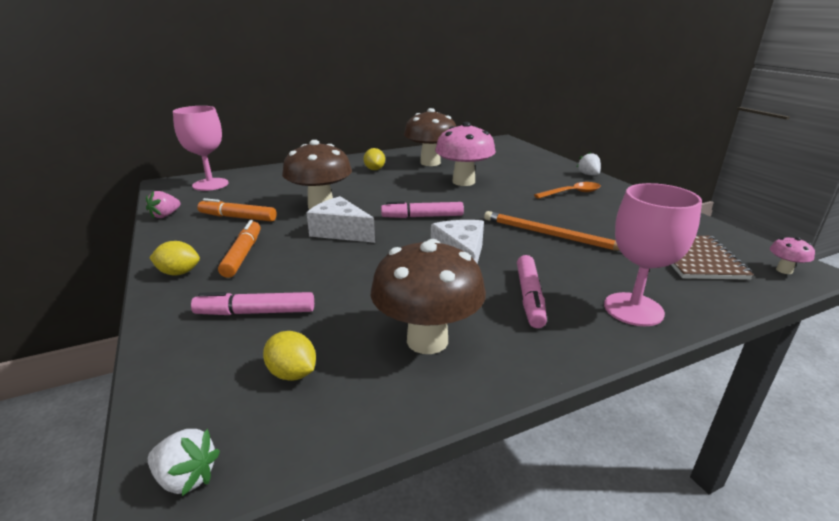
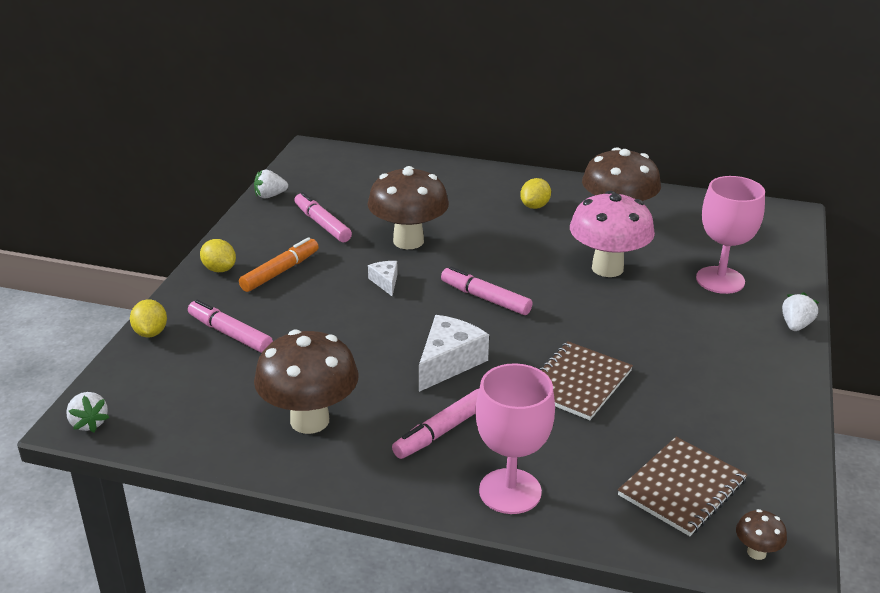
camera: 40 degrees right, 5 degrees up
pink strawberry [146,191,180,218] -> white strawberry [254,170,288,198]
pink goblet [173,106,229,191] -> pink goblet moved to [696,176,765,294]
orange marker [197,198,277,222] -> pink marker [294,192,352,242]
yellow lemon [263,331,316,381] -> yellow lemon moved to [130,299,167,337]
white cheese [306,196,375,243] -> white cheese [368,261,398,296], size x0.54
orange pencil [484,211,620,251] -> brown notebook [539,341,633,420]
orange spoon [534,182,601,199] -> none
pink mushroom [770,237,815,274] -> brown mushroom [736,509,787,560]

